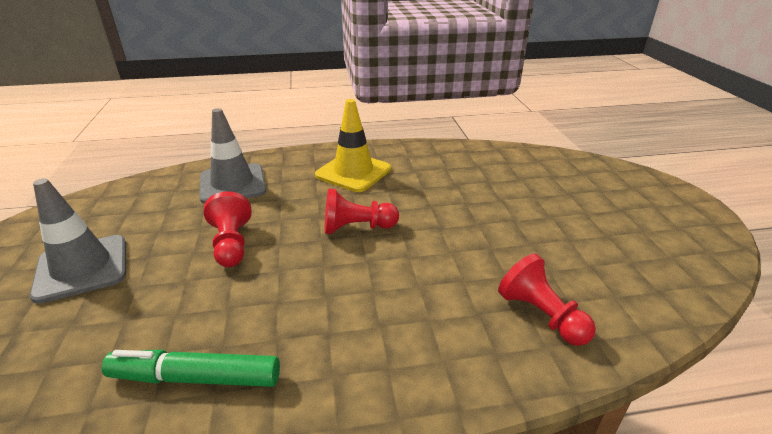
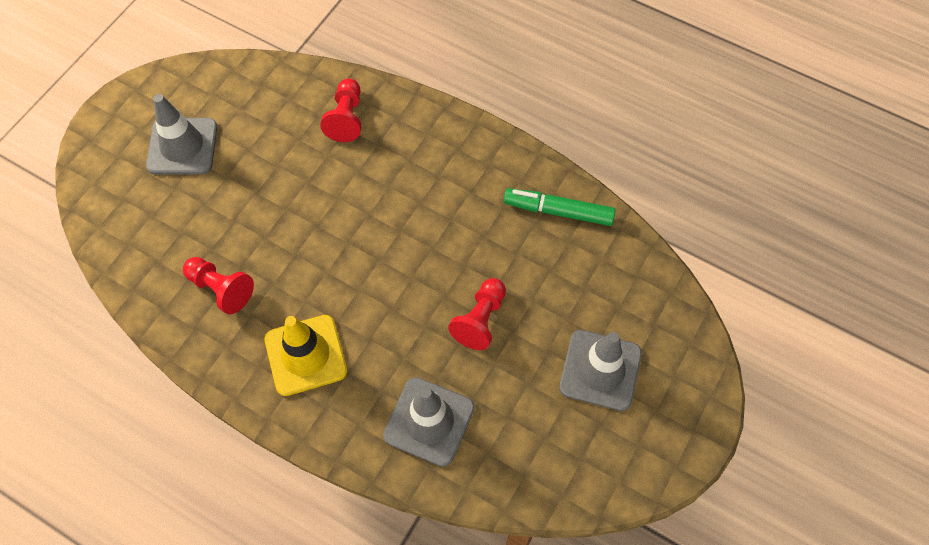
camera: 140 degrees left, 30 degrees up
green marker [102,350,280,387] -> green marker turned 150 degrees clockwise [504,188,616,226]
red pawn [325,188,399,234] -> red pawn moved to [183,257,254,314]
none -> grey traffic cone [146,94,218,174]

